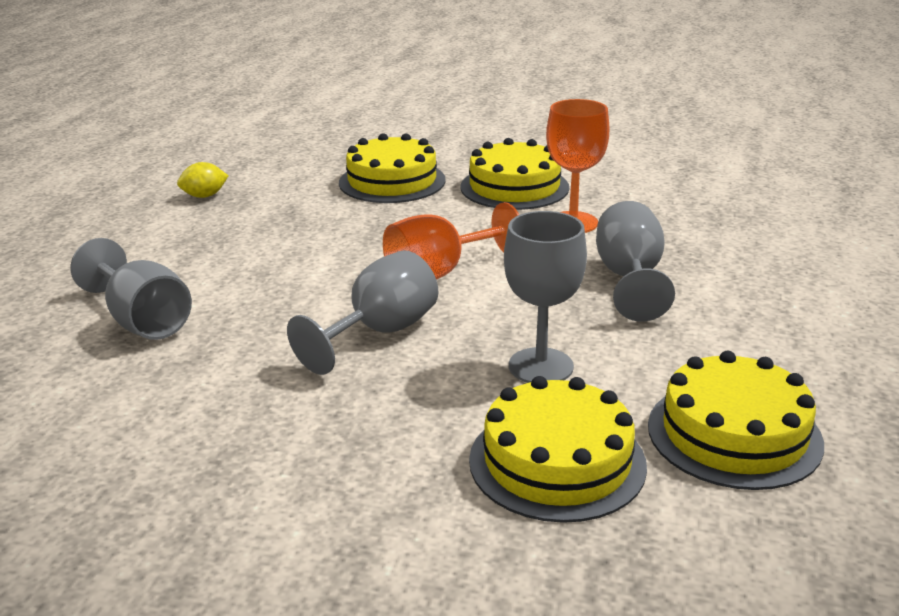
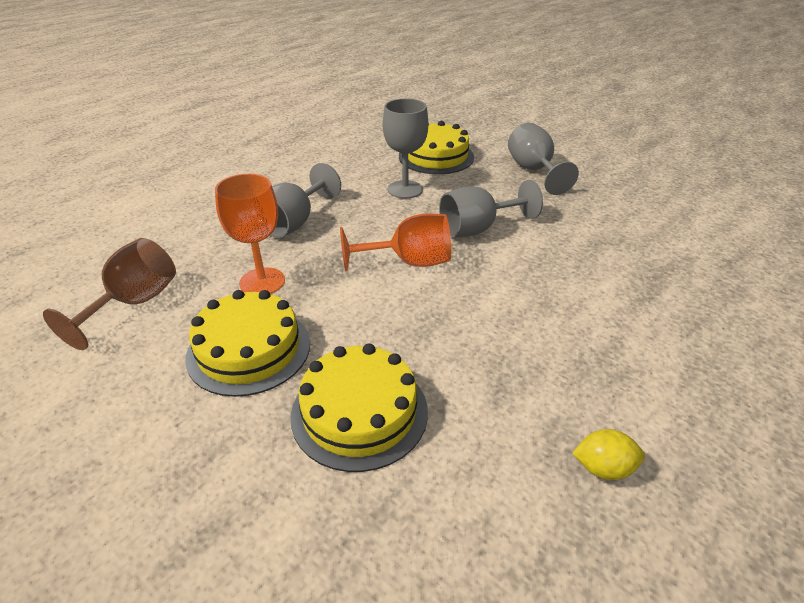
camera: 155 degrees left, 10 degrees up
grey goblet [71,238,192,340] -> grey goblet moved to [508,123,579,195]
yellow cake [648,351,824,490] -> none
none -> brown goblet [43,238,176,350]

